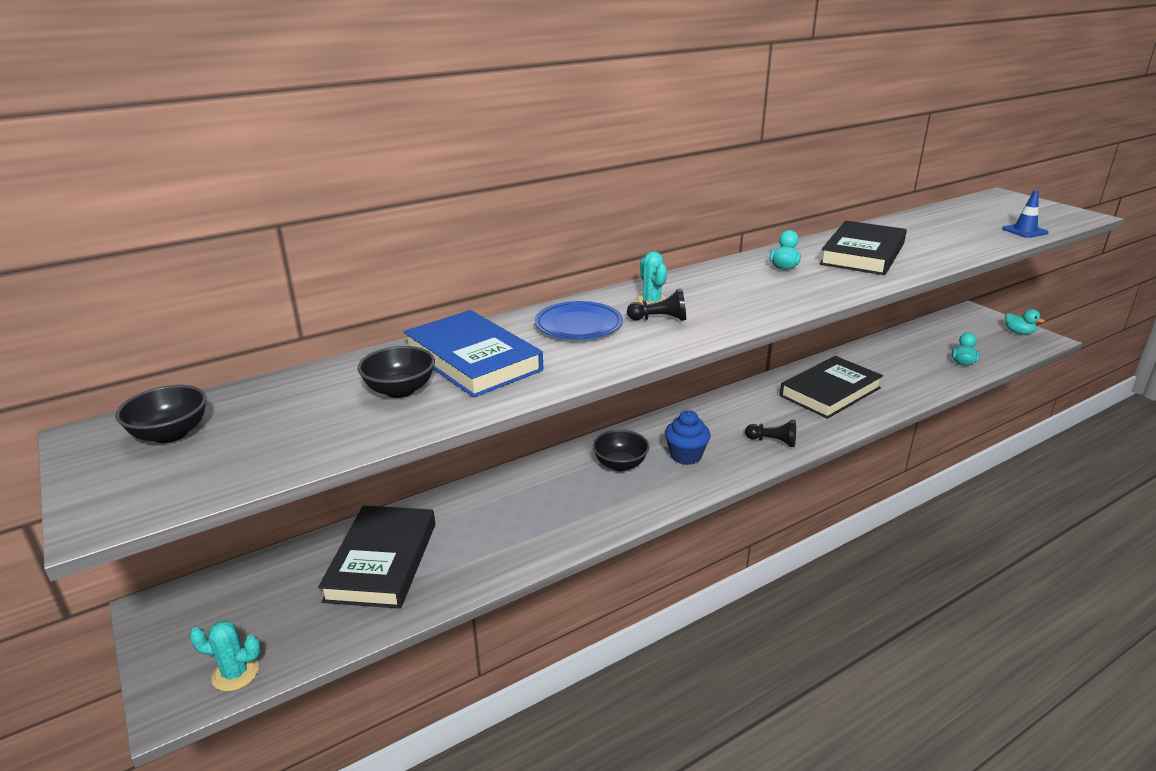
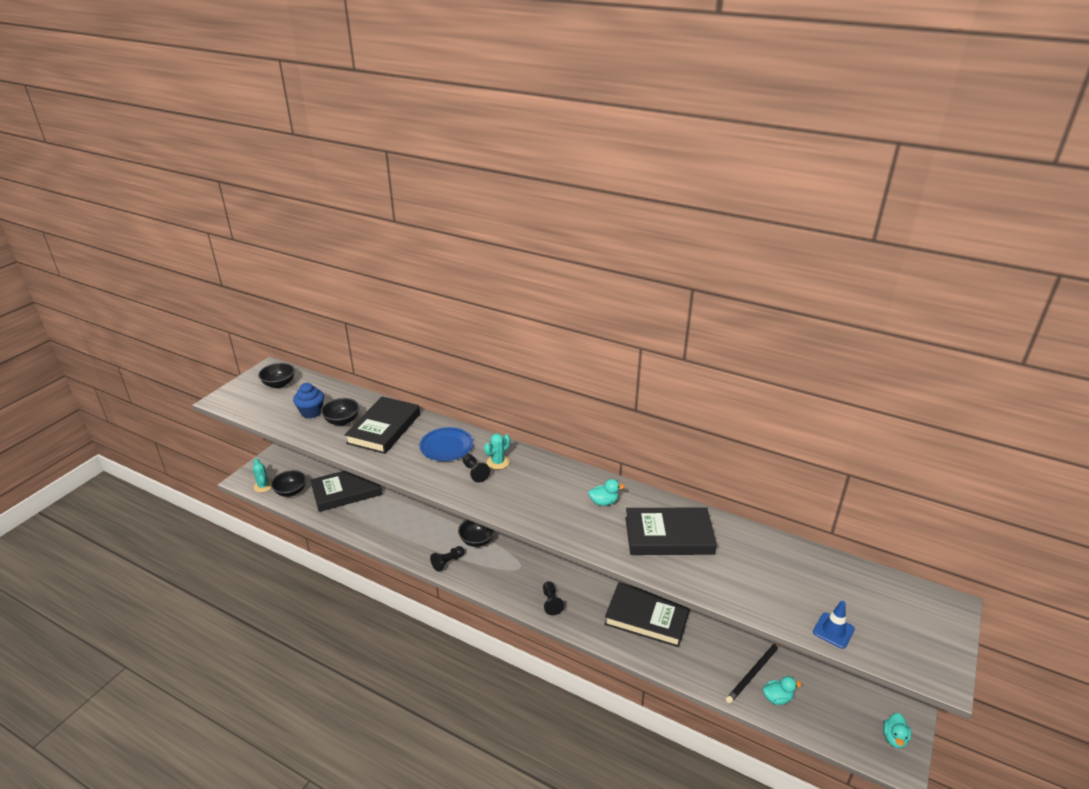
camera: 60 degrees right, 5 degrees up
blue book [404,310,543,398] -> black book [345,396,420,454]
blue cupcake [665,410,711,465] -> blue cupcake moved to [293,383,324,418]
none -> black bowl [271,470,306,497]
none -> black pawn [430,546,465,572]
none -> black pencil [726,643,780,704]

